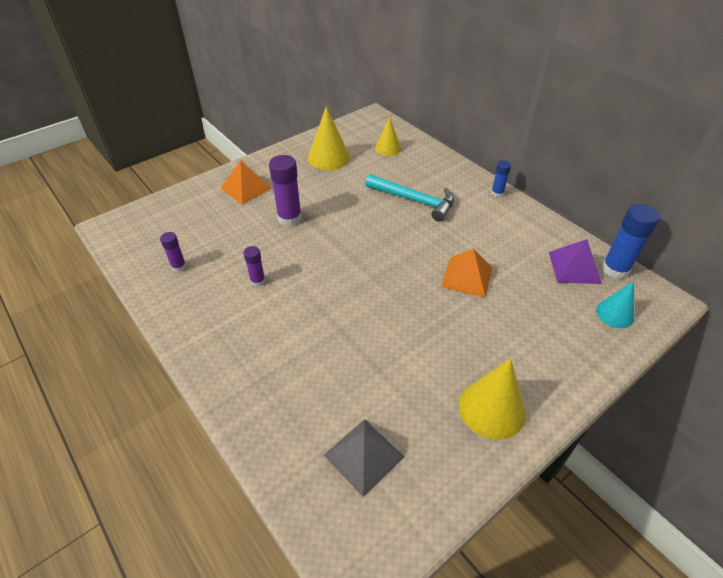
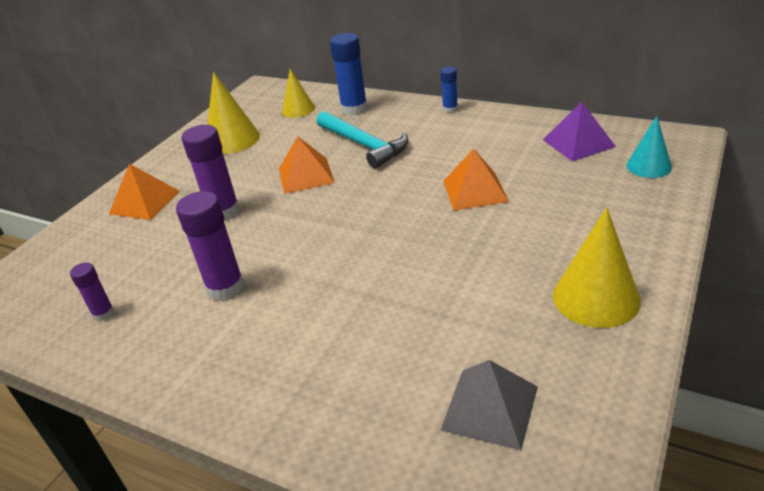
camera: 20 degrees left, 10 degrees down
purple glue stick [244,246,265,287] -> purple glue stick [176,191,244,301], size x1.81
turquoise hammer [365,174,454,222] -> turquoise hammer turned 45 degrees clockwise [317,111,409,168]
blue glue stick [601,204,660,279] -> blue glue stick moved to [330,33,367,116]
none -> orange pyramid [279,136,335,194]

